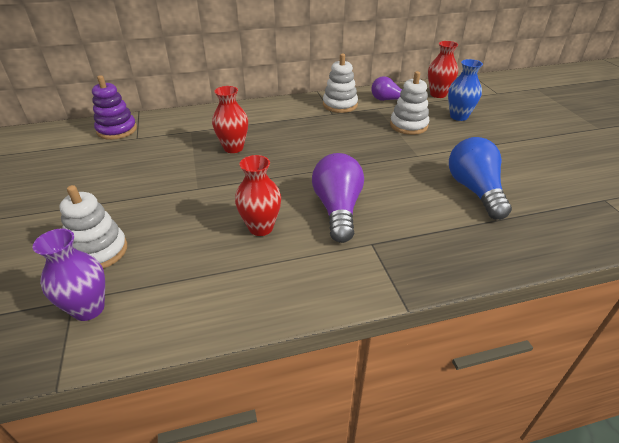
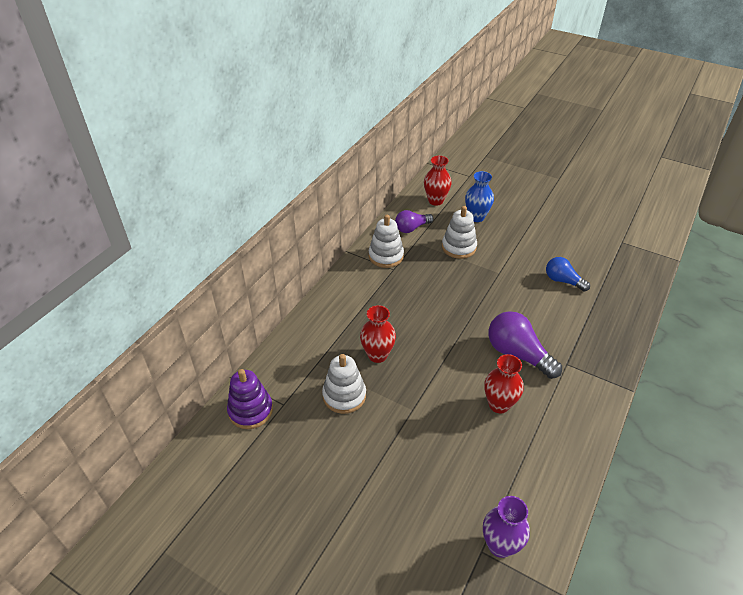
camera: 45 degrees left, 5 degrees up
white stacking toy [59,185,127,269] -> white stacking toy moved to [322,354,366,414]
blue light bulb [449,137,512,220] -> blue light bulb [546,257,590,291], size x0.64

